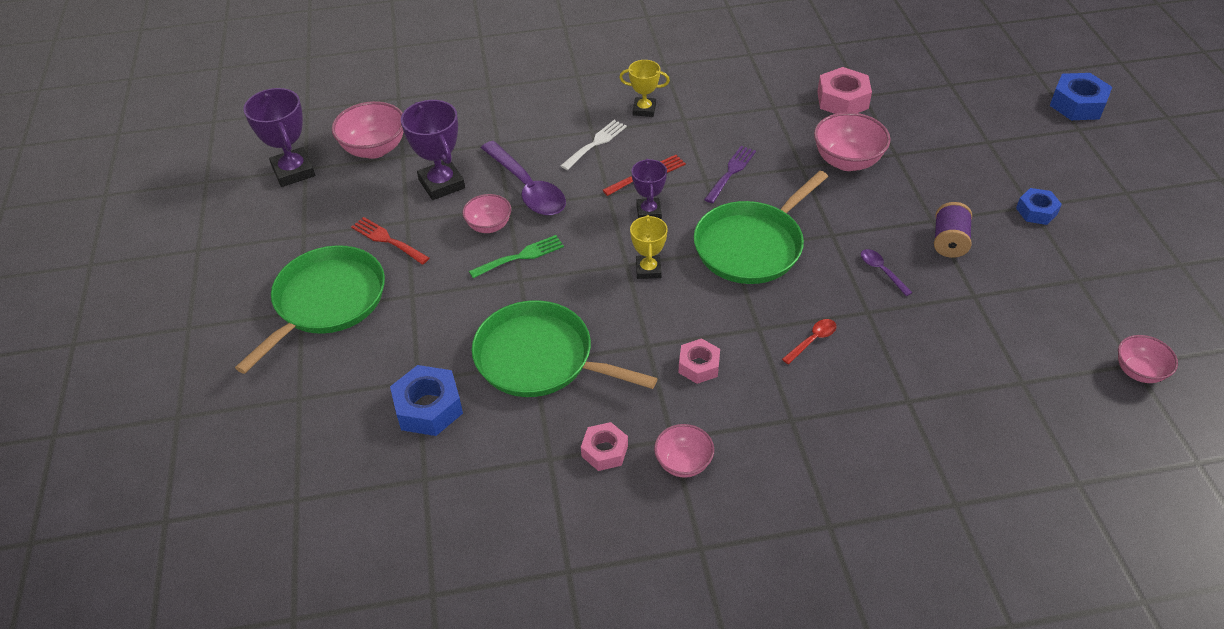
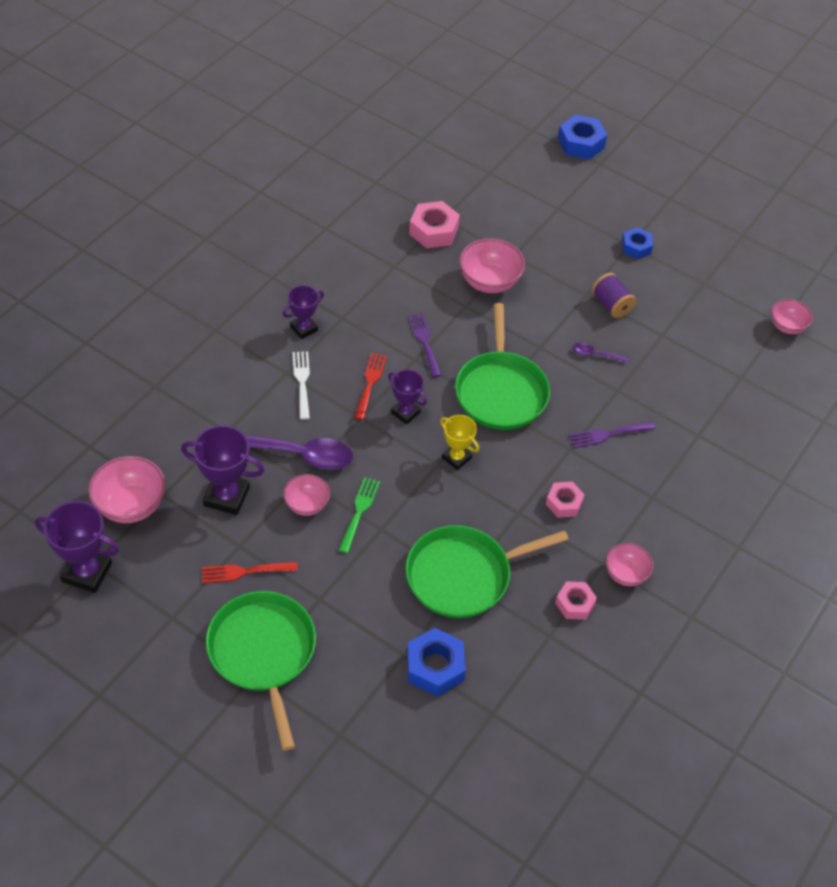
camera: 50 degrees left, 5 degrees up
yellow trophy [619,60,670,117] -> purple trophy [283,285,324,339]
red spoon [782,319,836,364] -> purple fork [569,421,655,448]

